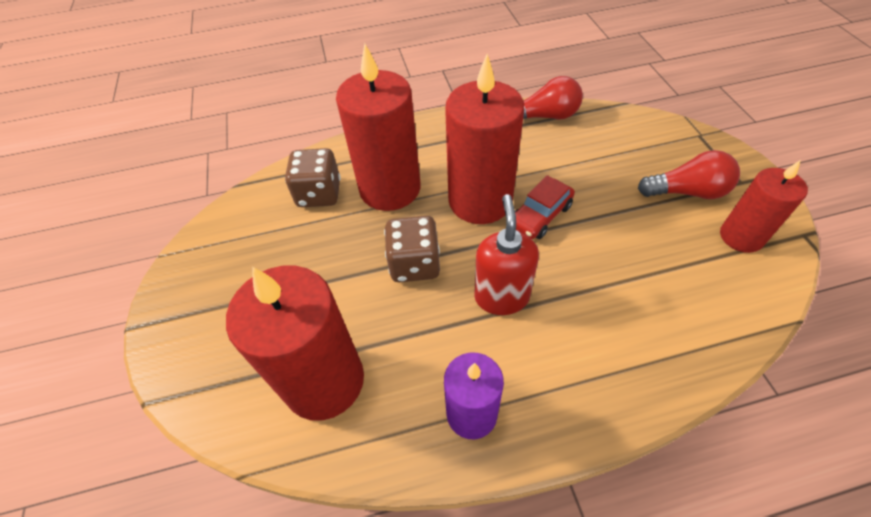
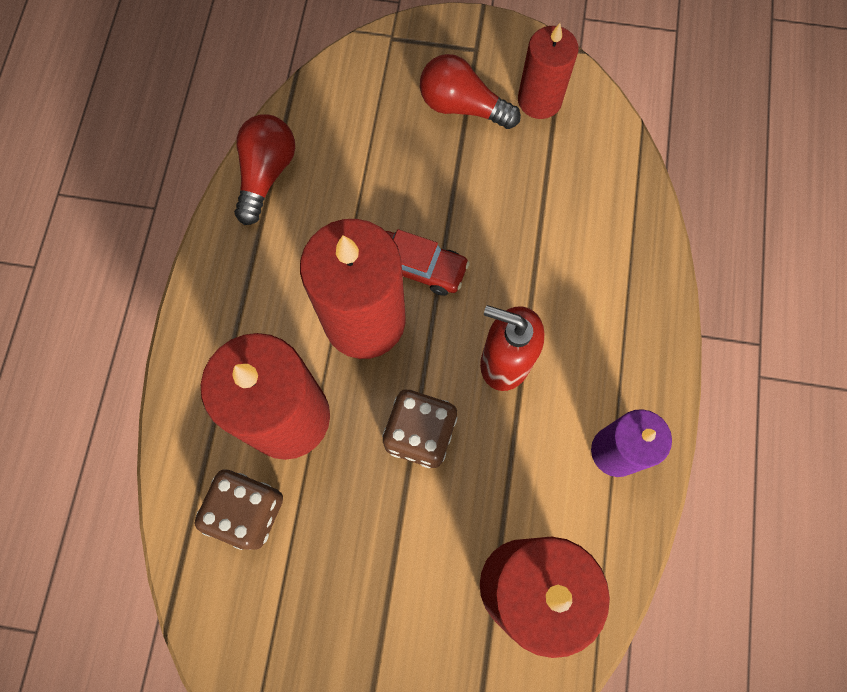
camera: 70 degrees left, 20 degrees up
red car [515,175,575,239] -> red car turned 45 degrees counterclockwise [386,229,470,296]
red light bulb [638,150,740,199] -> red light bulb turned 90 degrees counterclockwise [420,54,521,129]

